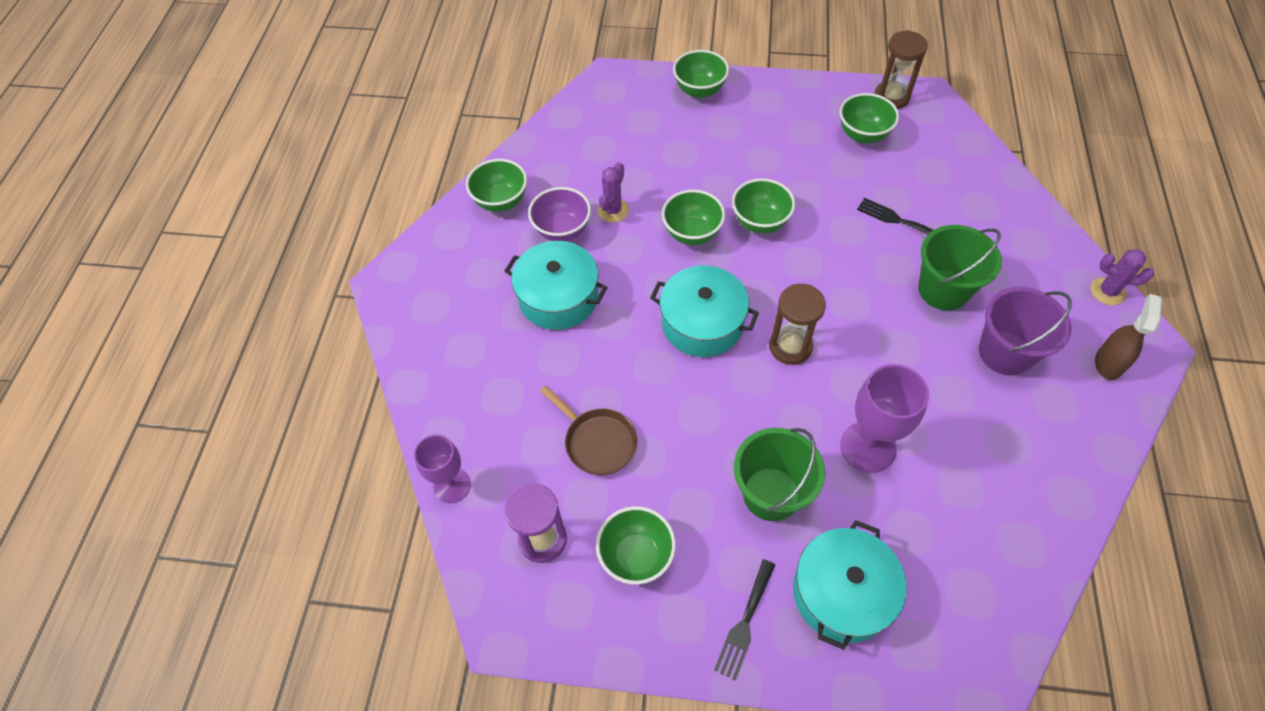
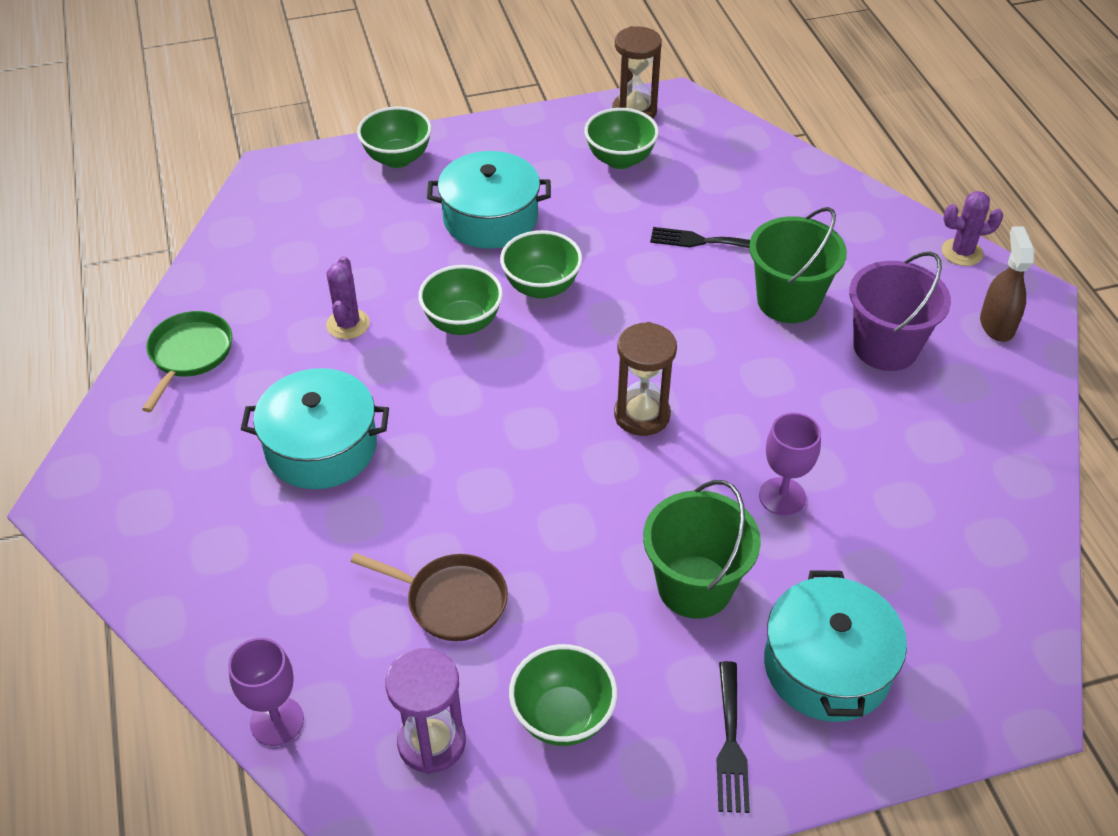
camera: 25 degrees left, 10 degrees down
green bowl [466,159,527,212] -> green pan [142,311,232,412]
purple bowl [528,187,591,241] -> none
turquoise pot [650,265,759,357] -> turquoise pot moved to [427,151,551,249]
purple goblet [840,364,929,473] -> purple goblet [759,413,821,516], size x0.67

